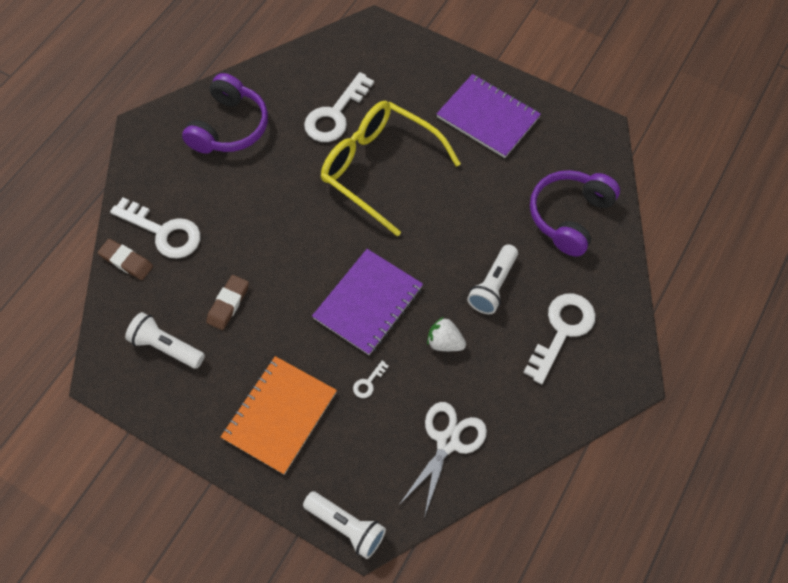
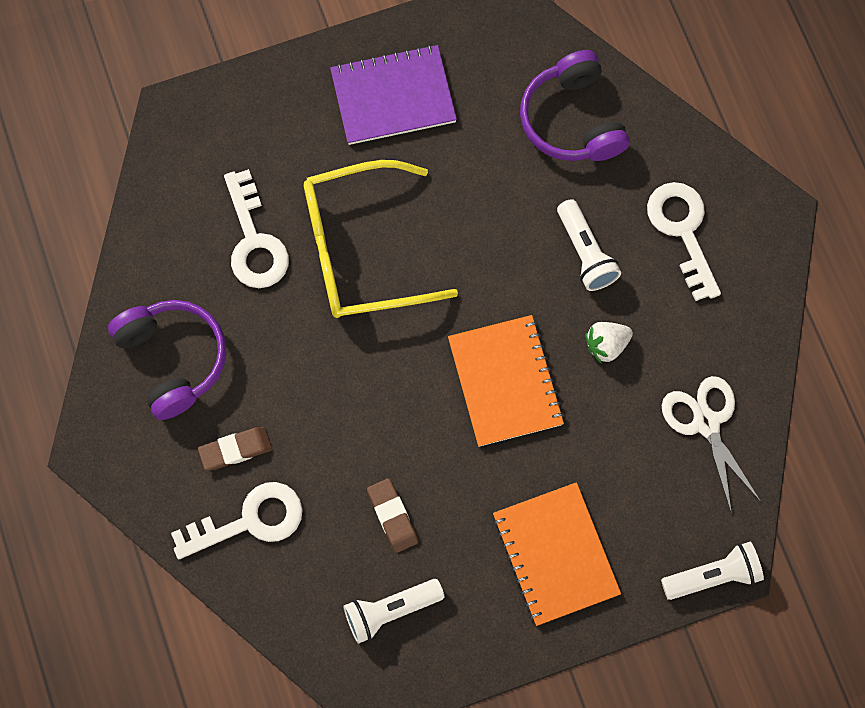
camera: 50 degrees left, 10 degrees up
brown eraser [98,239,153,280] -> brown eraser moved to [198,427,272,470]
purple notebook [312,249,423,355] -> orange notebook [448,315,564,447]
white key [353,361,389,398] -> none

